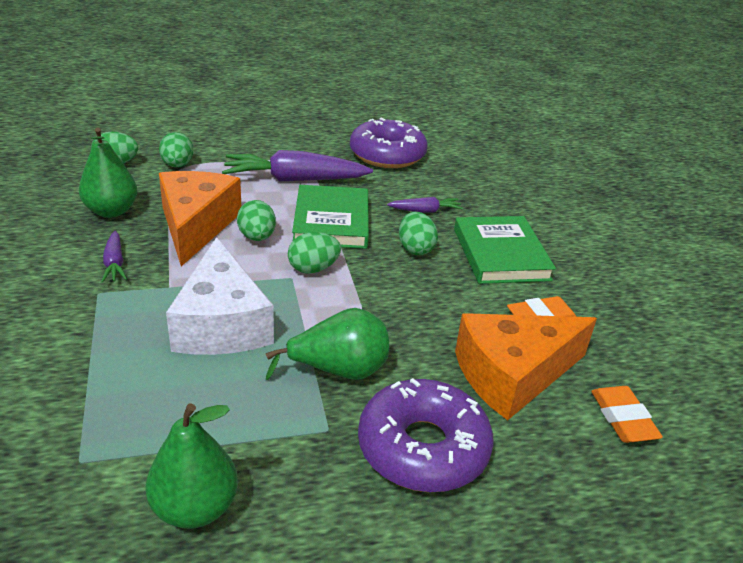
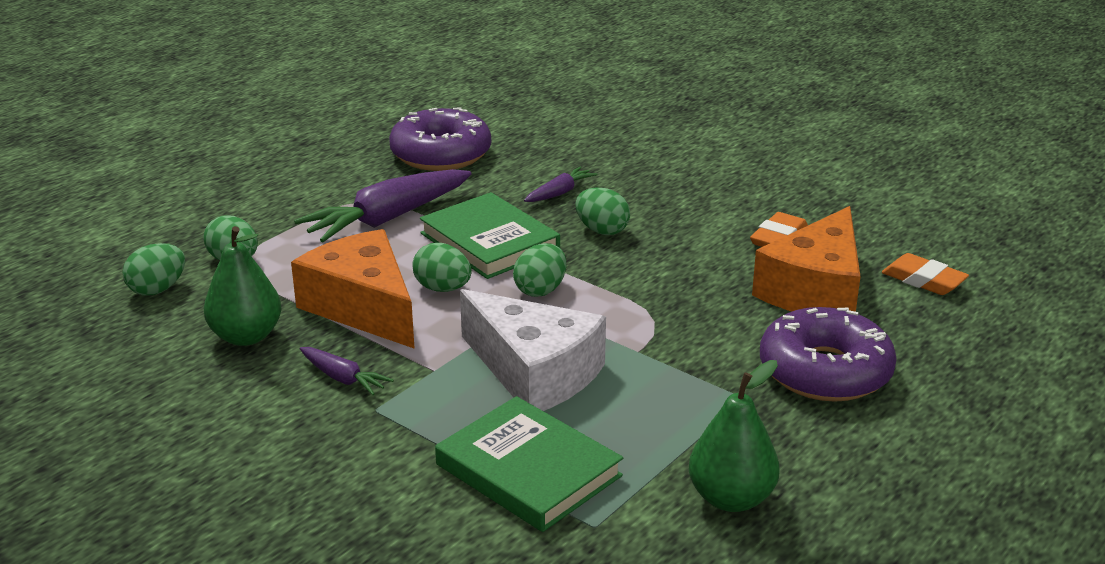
camera: 35 degrees left, 5 degrees down
green pear [266,308,389,380] -> none
green book [454,216,556,284] -> green book moved to [435,396,623,532]

